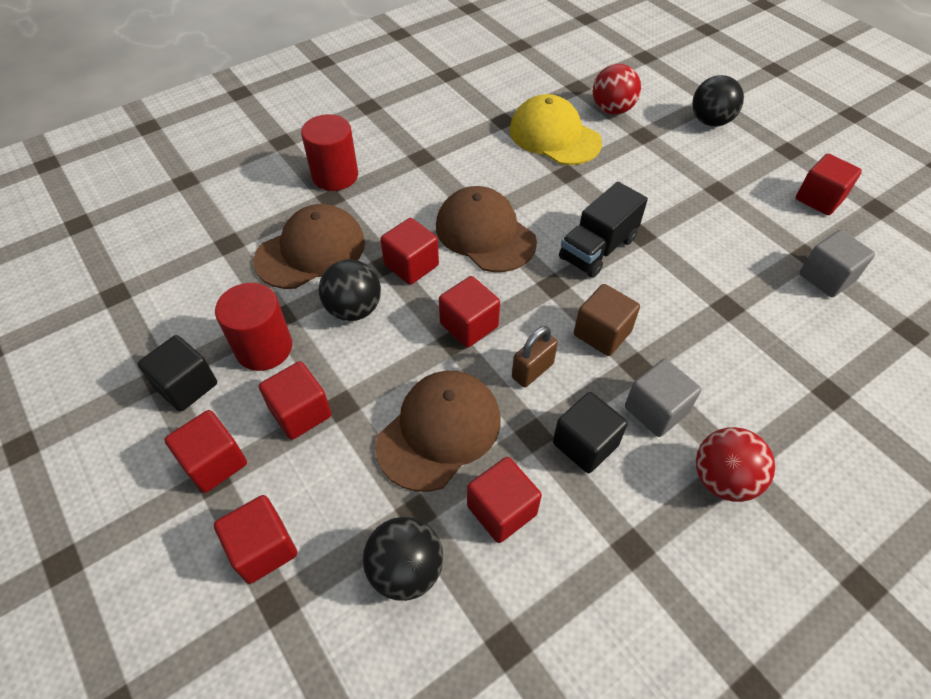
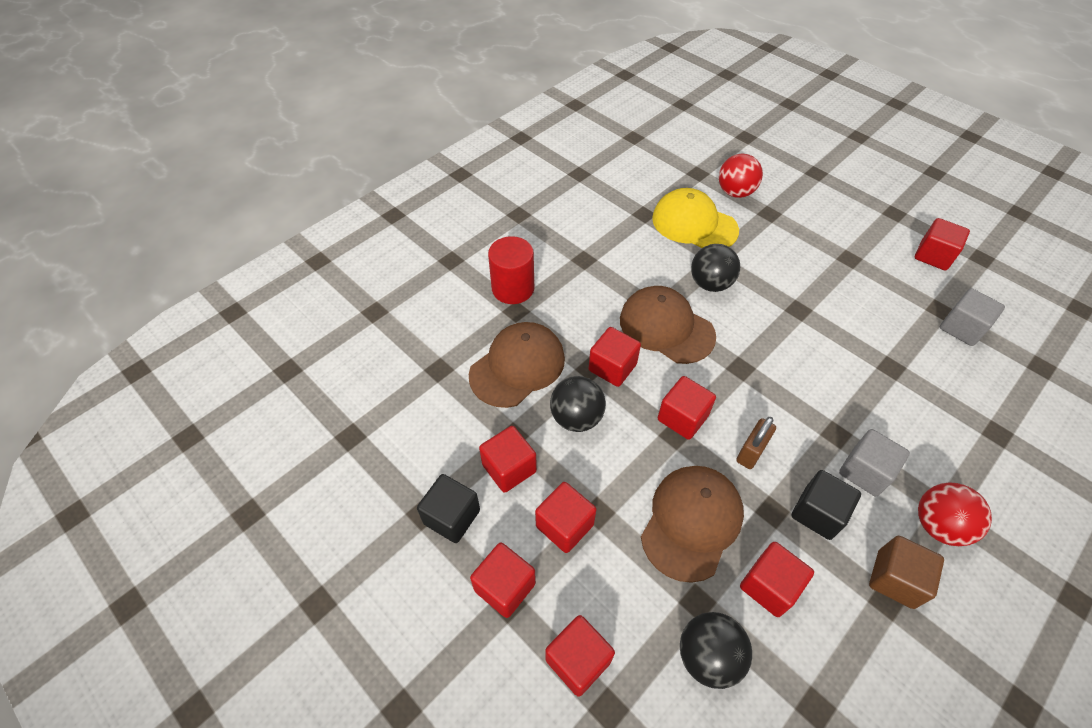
camera: 10 degrees left, 0 degrees up
red cylinder [215,283,292,371] -> red cube [479,426,537,493]
black truck [559,182,648,278] -> none
brown cube [574,284,640,356] -> brown cube moved to [869,536,944,609]
black ball [692,75,744,127] -> black ball moved to [691,244,740,292]

